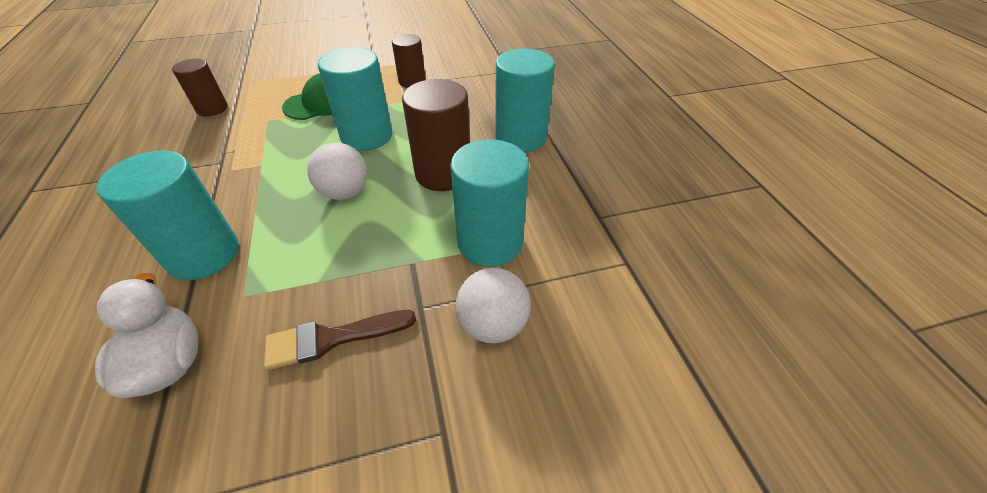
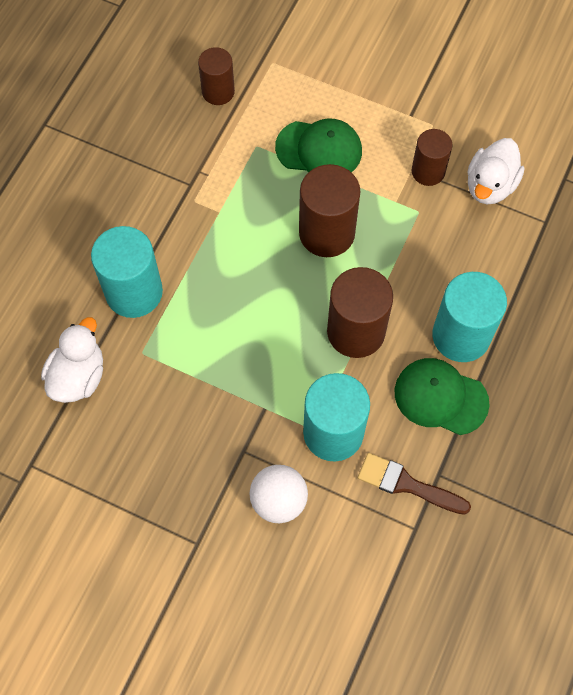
camera: 40 degrees right, 20 degrees up
brown brush [264,310,416,370] -> brown brush moved to [358,453,471,515]
white ball [307,143,367,200] -> none
turquoise cylinder [318,47,392,151] -> brown cylinder [299,164,360,257]
none -> green cap [395,358,489,435]
none -> white duck [467,138,524,204]

